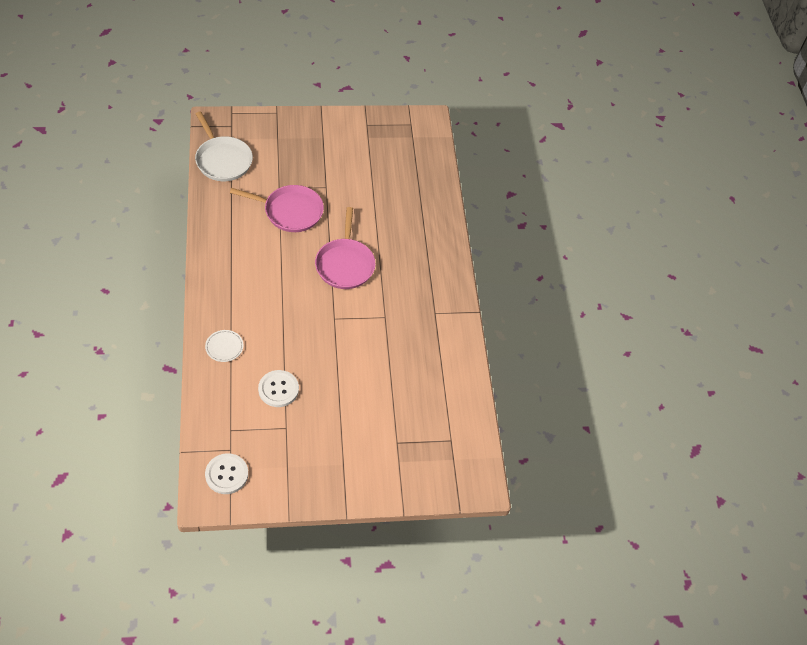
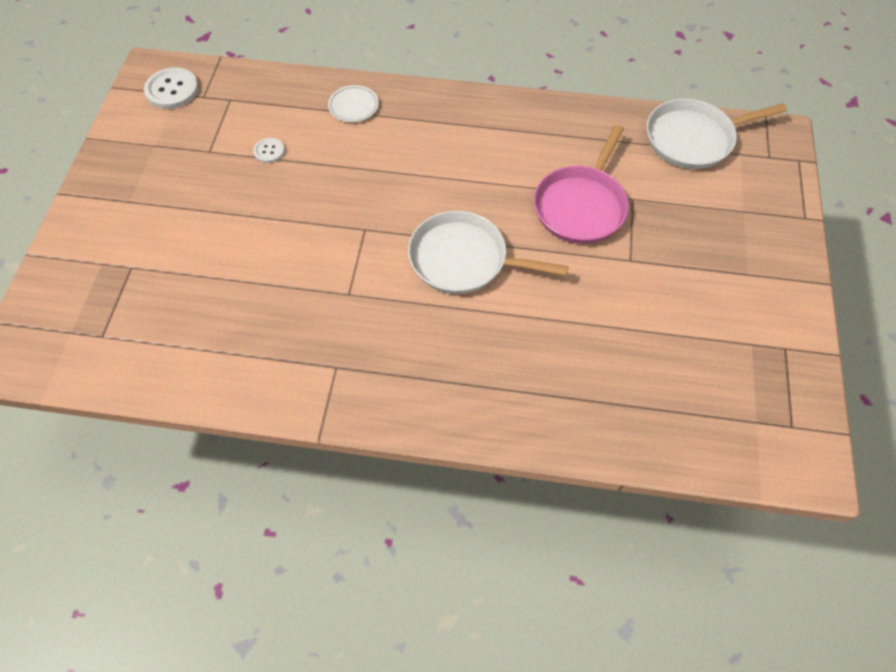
camera: 110 degrees right, 5 degrees up
white button [258,370,299,407] -> white button [253,138,285,163], size x0.56
pink pan [315,207,375,289] -> white pan [408,211,569,294]

